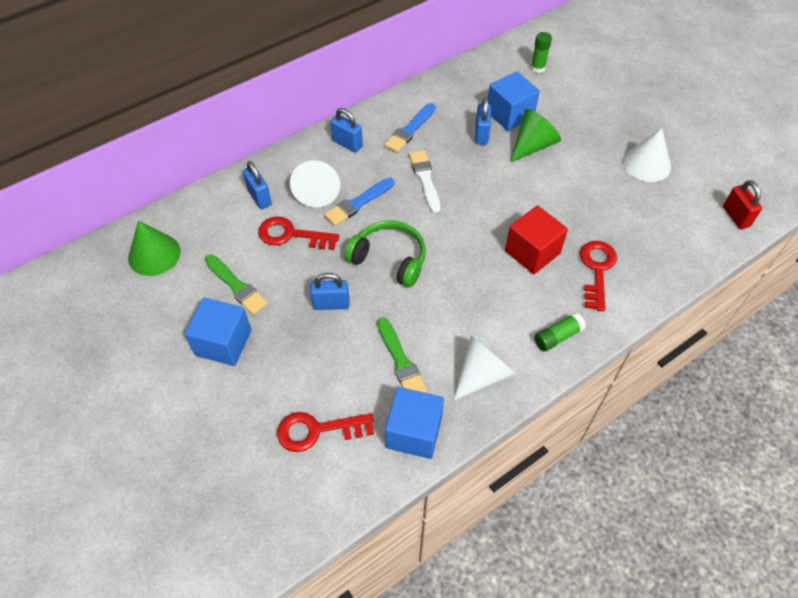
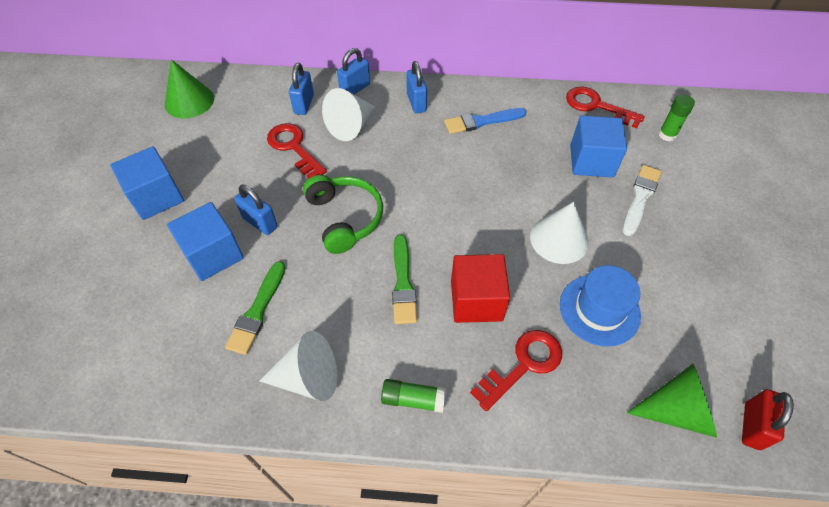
camera: 40 degrees right, 0 degrees up
green brush [204,254,268,315] -> green brush moved to [392,235,417,324]
red key [277,412,374,452] -> red key moved to [566,87,645,128]
blue brush [324,178,394,226] -> none
blue cube [385,387,444,459] -> blue cube moved to [167,202,244,281]
white brush [409,150,441,213] -> white brush moved to [623,165,661,236]
blue padlock [475,97,491,145] -> blue padlock moved to [337,48,370,94]
green cone [510,109,561,163] -> green cone moved to [627,364,717,438]
white cone [623,128,671,182] -> white cone moved to [530,202,589,264]
none -> blue hat [560,265,641,347]

